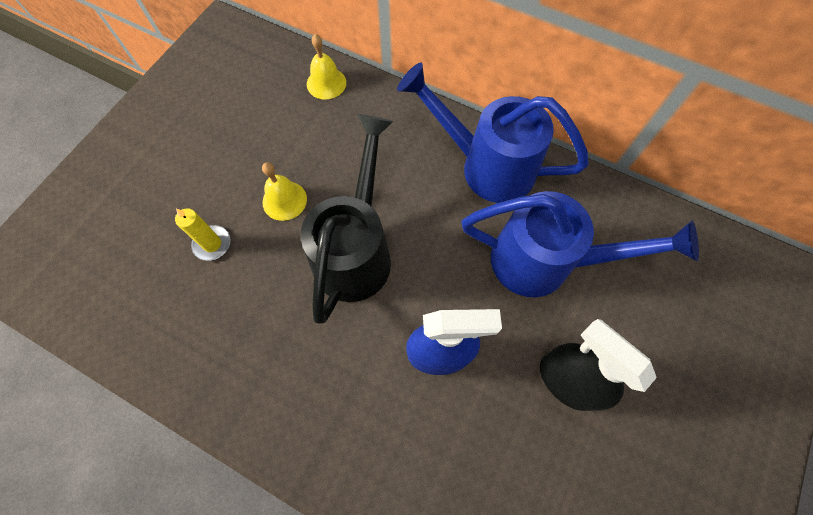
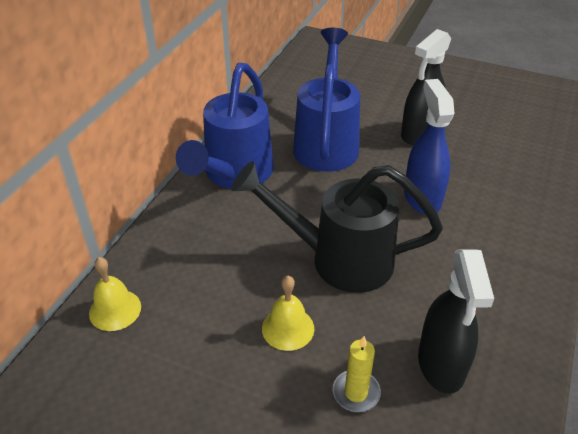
camera: 95 degrees left, 25 degrees down
none -> black spray bottle [418,249,494,394]

